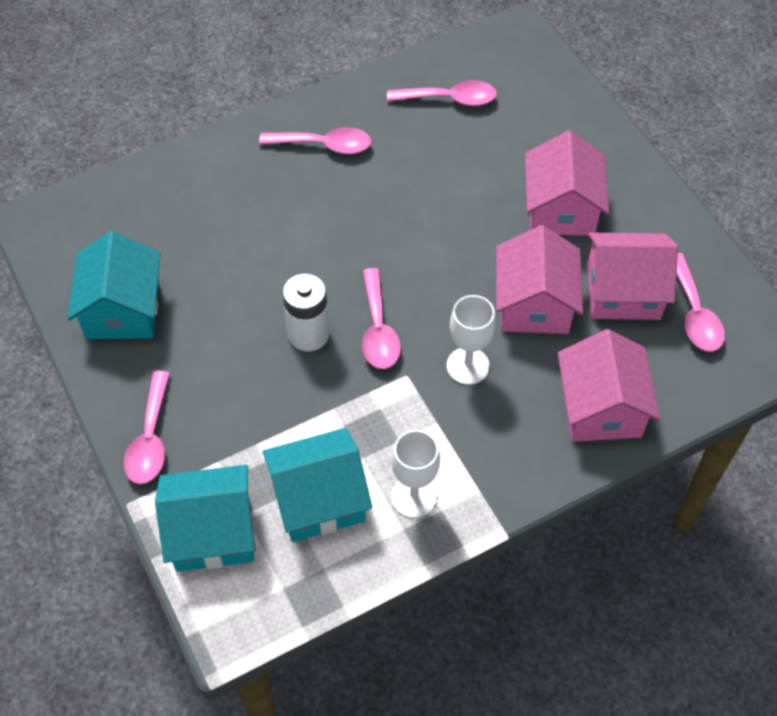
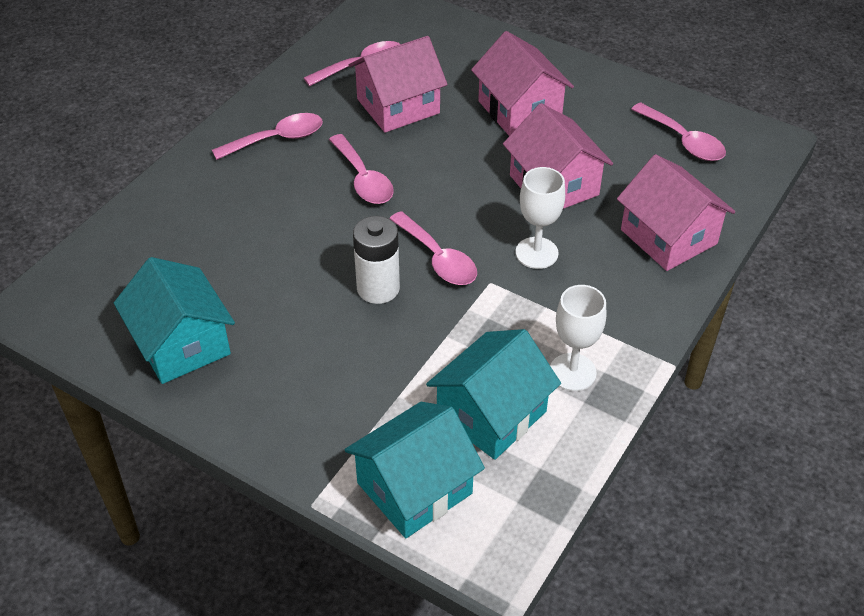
camera: 30 degrees left, 10 degrees down
pink spoon [124,371,170,484] -> pink spoon moved to [329,134,394,204]
pink house [587,233,678,320] -> pink house moved to [348,36,448,133]

